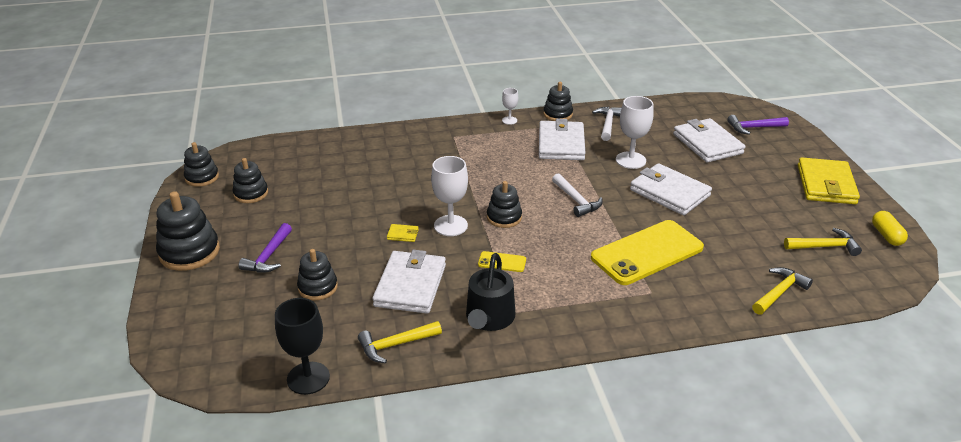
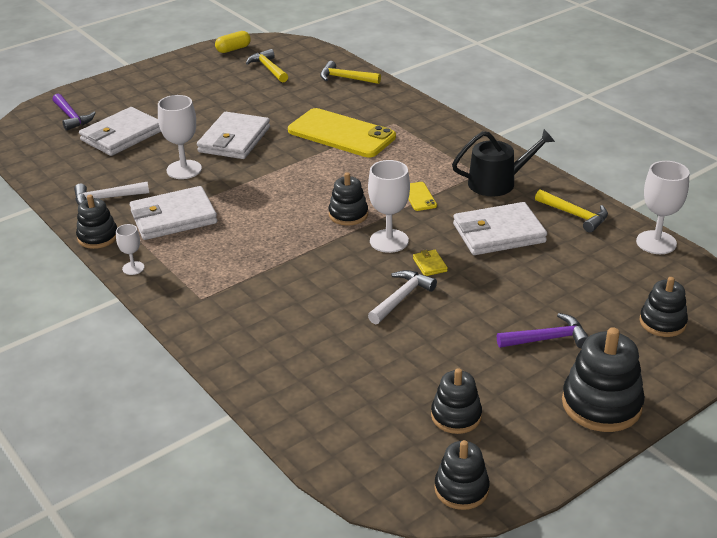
camera: 115 degrees left, 0 degrees up
black goblet [275,298,330,395] -> white goblet [636,161,689,254]
black stacking toy [297,249,338,300] -> black stacking toy moved to [640,277,688,337]
white hammer [552,173,603,217] -> white hammer moved to [368,270,437,324]
yellow wallet [798,157,860,204] -> none

